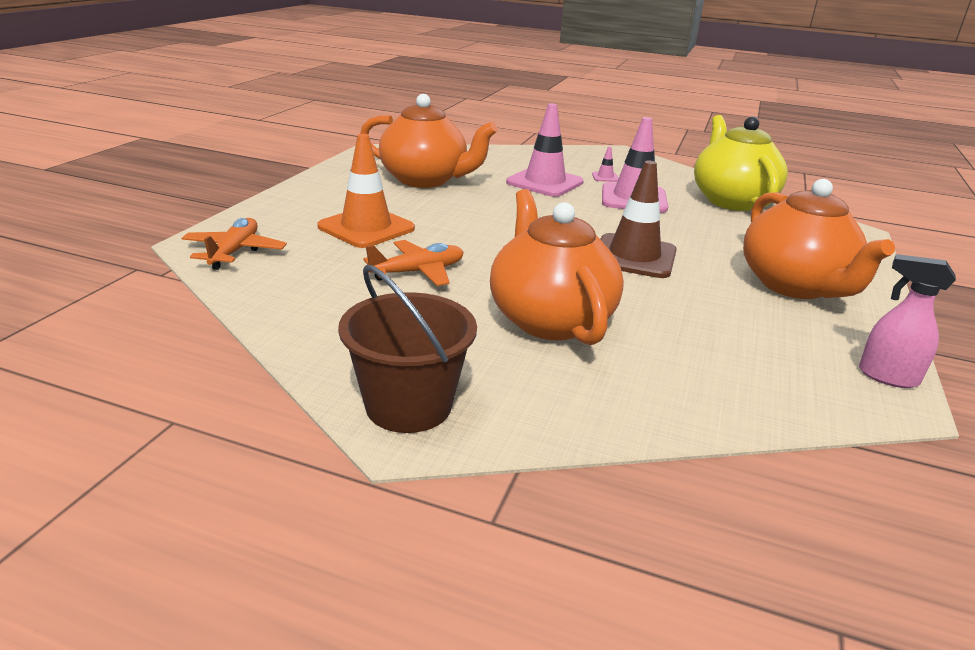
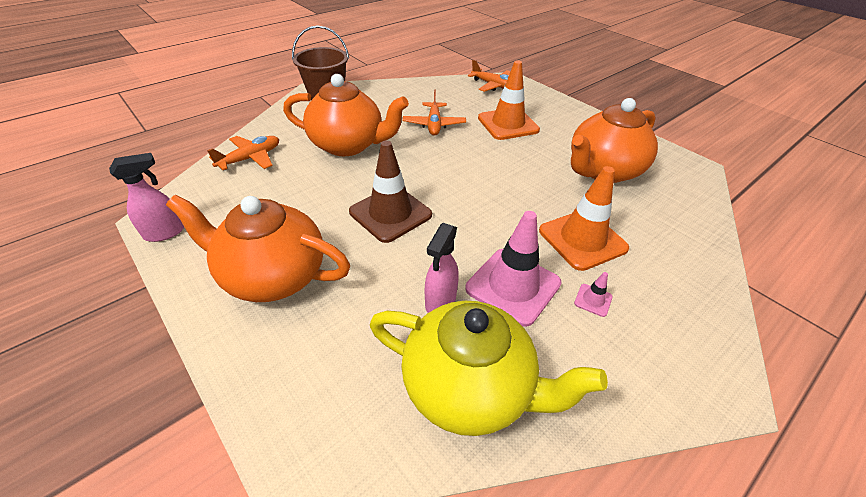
camera: 120 degrees right, 15 degrees up
pink traffic cone [506,103,584,197] -> orange traffic cone [539,166,629,271]
none -> orange plane [207,136,279,170]
none -> pink spray bottle [425,223,458,313]

